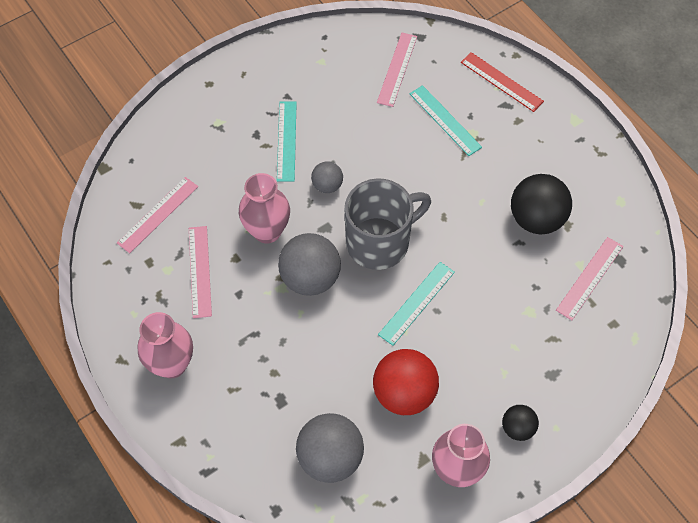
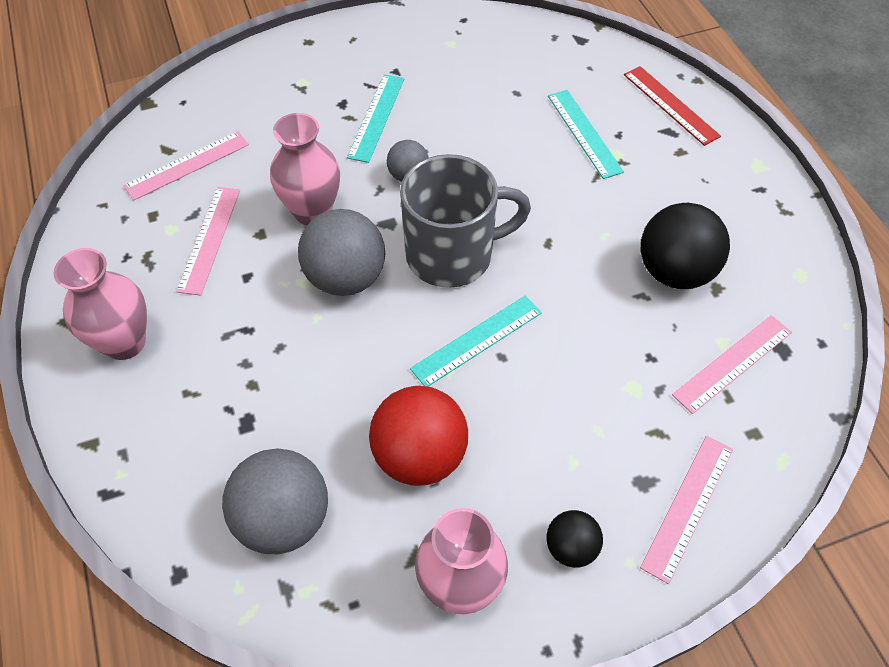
camera: 15 degrees right, 5 degrees down
pink ruler [377,33,417,107] -> pink ruler moved to [640,436,733,584]

